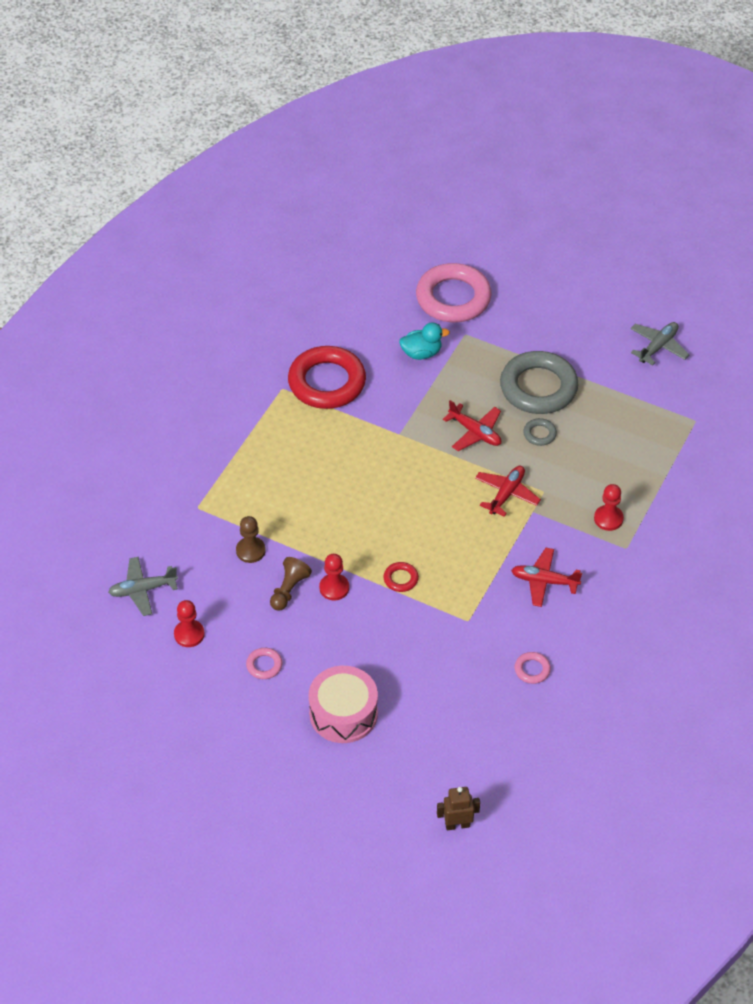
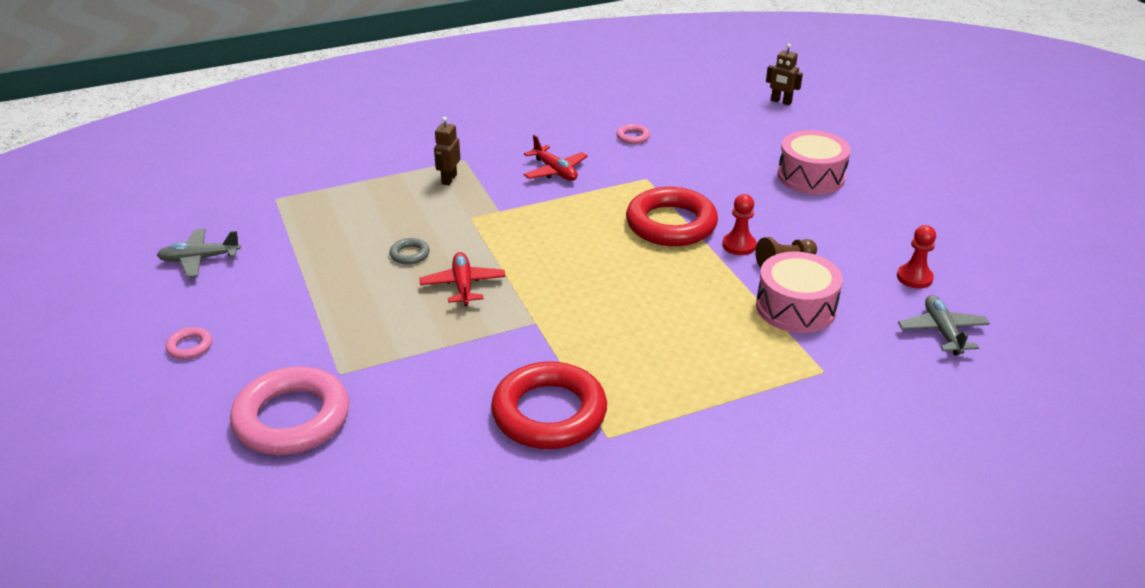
camera: 140 degrees left, 15 degrees down
grey plane [108,557,178,616] -> grey plane turned 120 degrees counterclockwise [898,295,990,355]
brown pawn [236,516,266,563] -> pink drum [756,252,843,333]
pink ring [246,648,282,679] -> pink ring moved to [166,327,212,359]
red ring [383,562,419,592] -> red ring [626,187,718,246], size x2.39
turquoise duck [399,323,450,360] -> none
red plane [475,466,541,517] -> none
grey ring [500,351,578,414] -> none
red pawn [594,484,624,531] -> brown robot [434,117,460,185]

